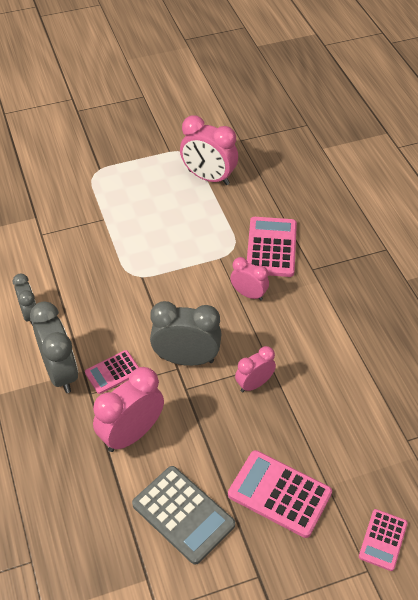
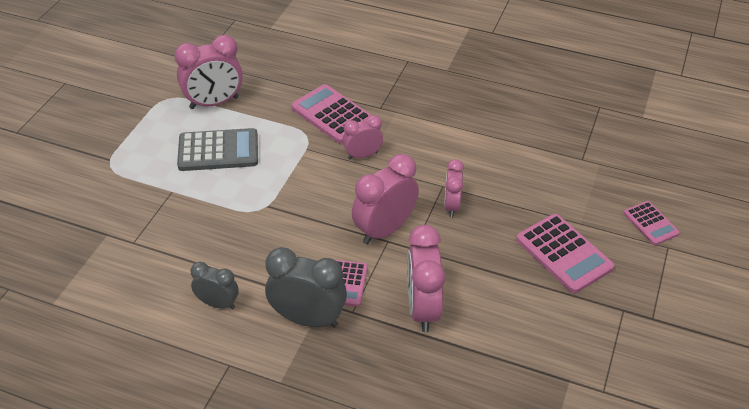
camera: 50 degrees left, 5 degrees down
grey calculator [132,466,235,565] -> grey calculator moved to [177,128,258,171]
grey clock [150,301,222,366] -> pink clock [352,154,419,244]
pink calculator [228,450,332,538] -> pink calculator turned 105 degrees counterclockwise [516,214,614,293]

